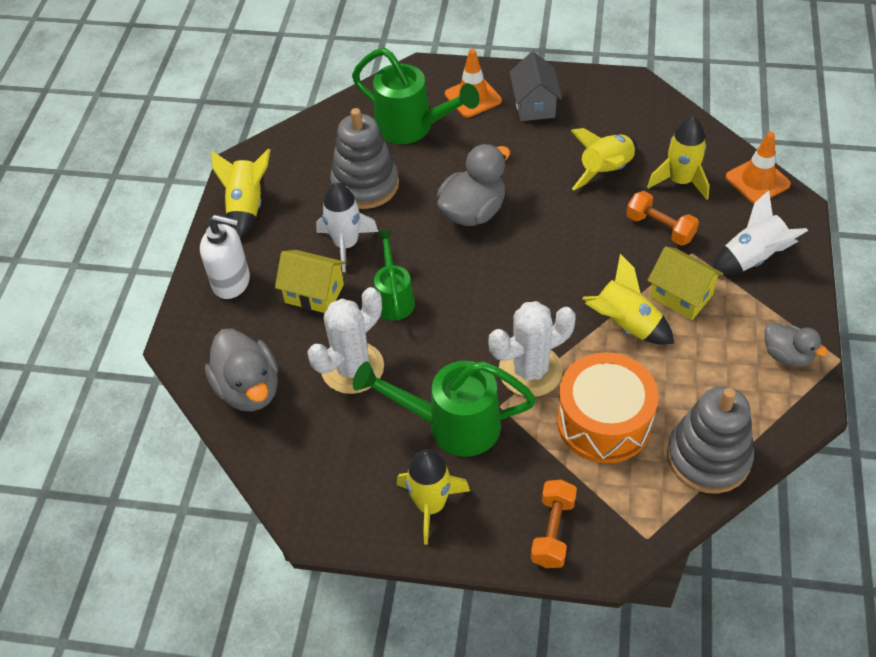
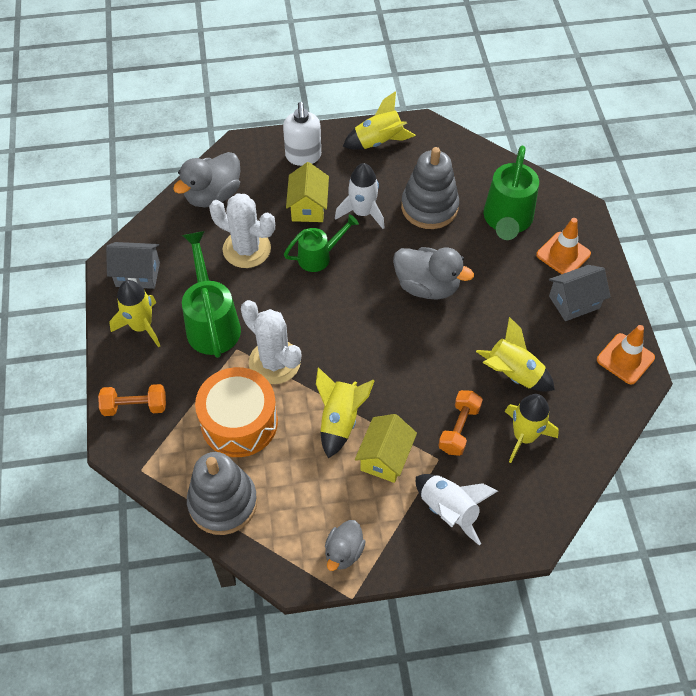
camera: 70 degrees right, 5 degrees up
orange traffic cone [726,132,791,203] -> orange traffic cone moved to [597,325,655,384]
none -> grey house [106,242,160,289]

